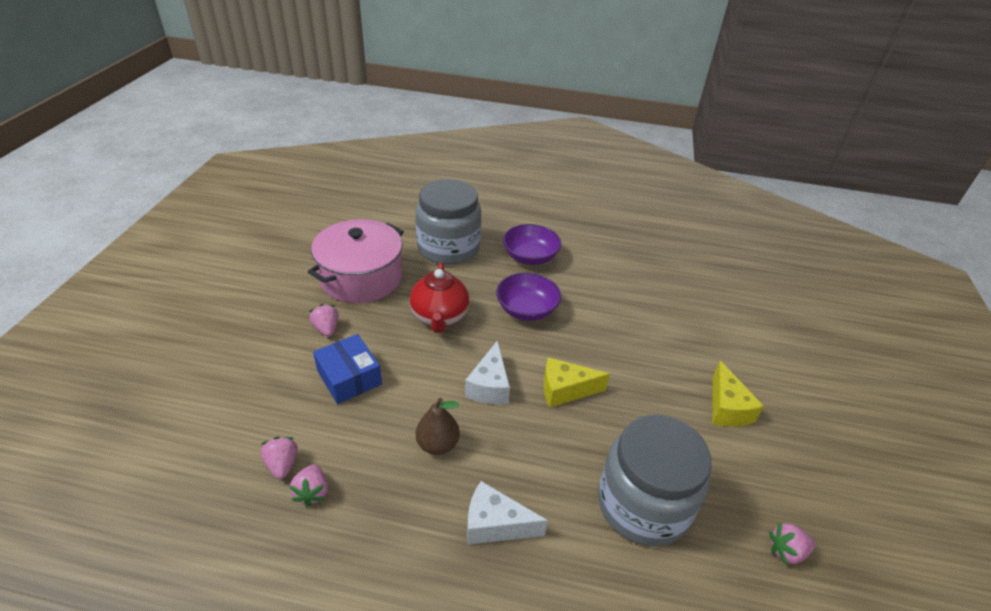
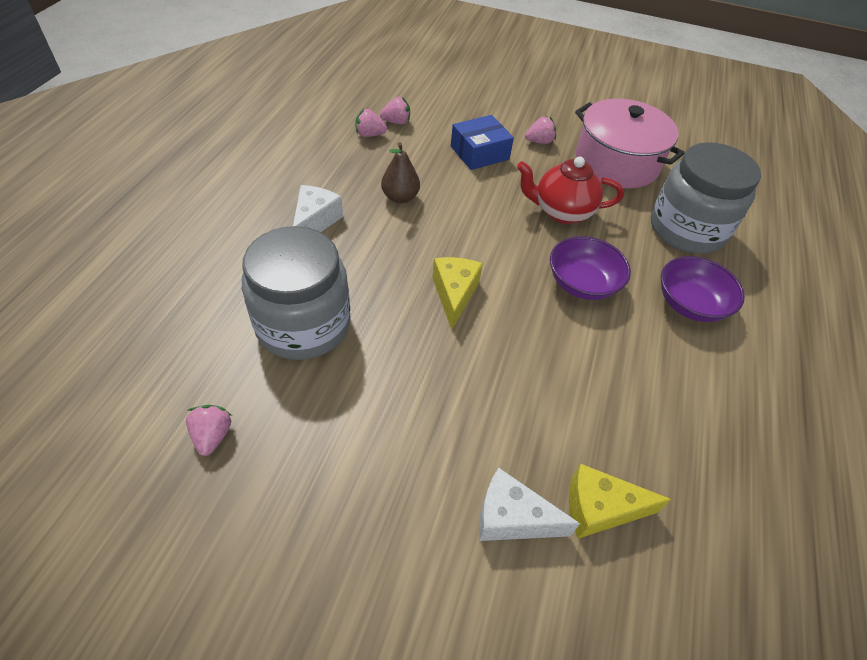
camera: 95 degrees right, 10 degrees up
white cheese [465,340,510,405] -> white cheese moved to [479,468,580,541]
yellow cheese [712,361,764,426] -> yellow cheese moved to [569,464,671,539]

